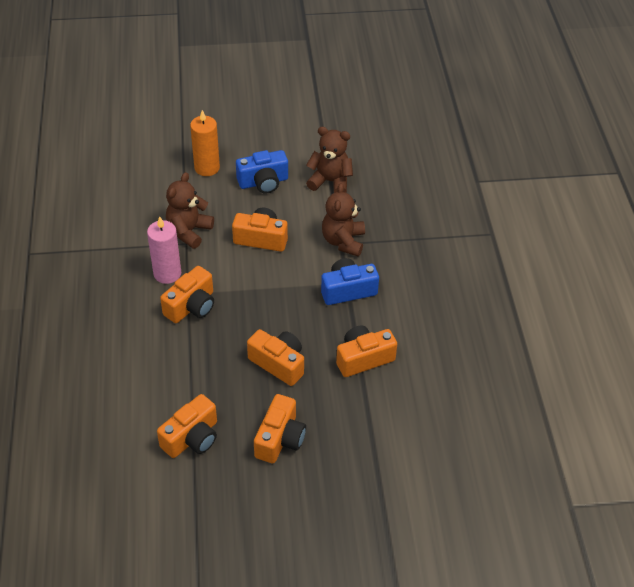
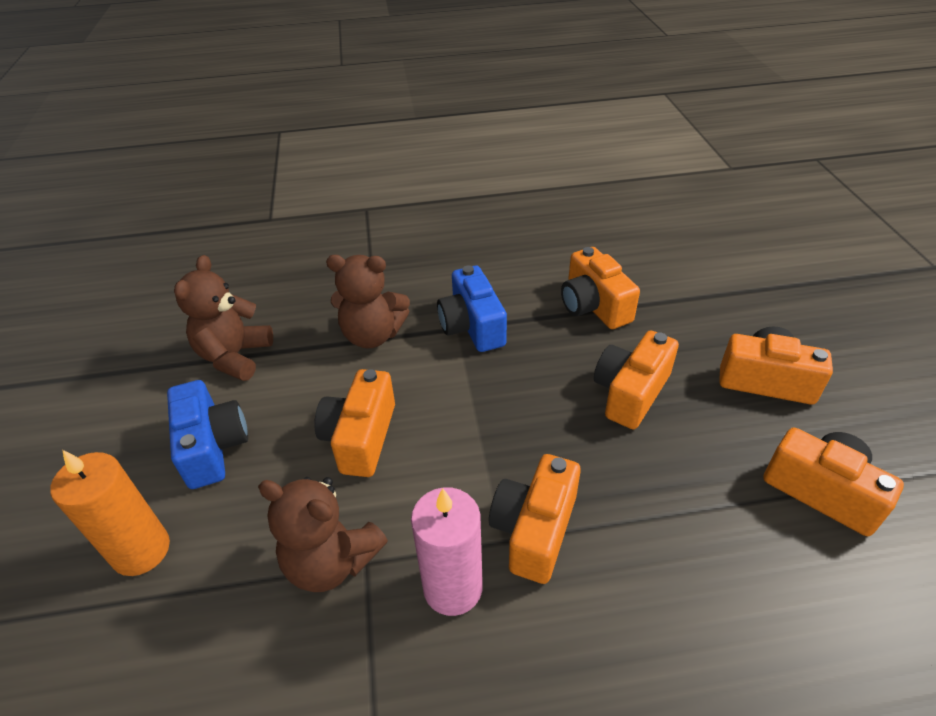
camera: 90 degrees left, 5 degrees down
orange camera [160,266,214,323] -> orange camera turned 105 degrees counterclockwise [489,454,581,584]

